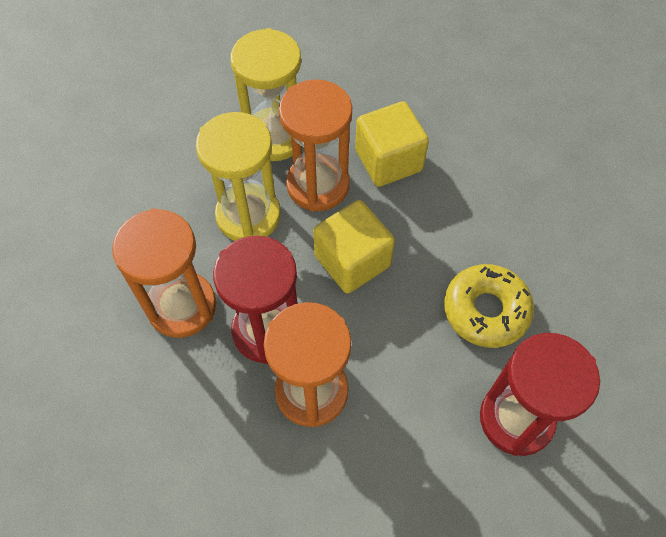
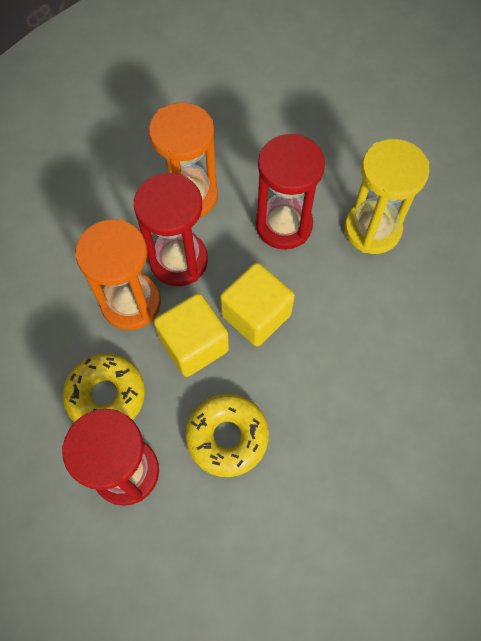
camera: 80 degrees right, 5 degrees up
yellow hourglass [196,112,281,241] -> red hourglass [256,134,325,250]
orange hourglass [279,79,352,212] -> none
yellow cube [355,101,429,187] -> yellow cube moved to [154,293,229,377]
none -> yellow donut [63,354,145,423]

